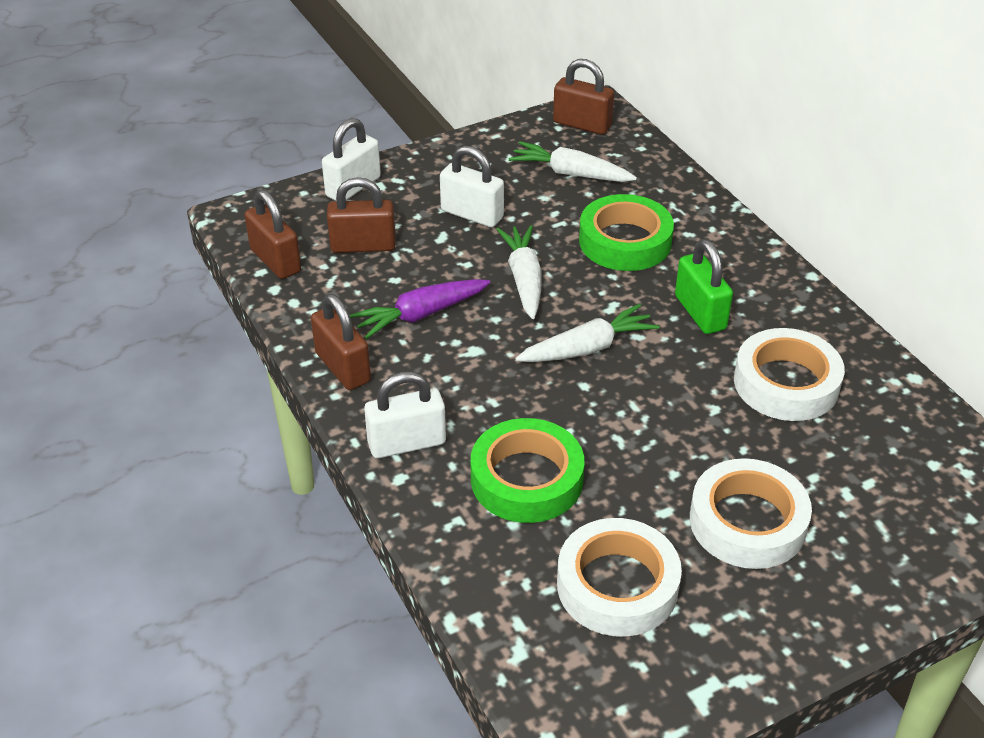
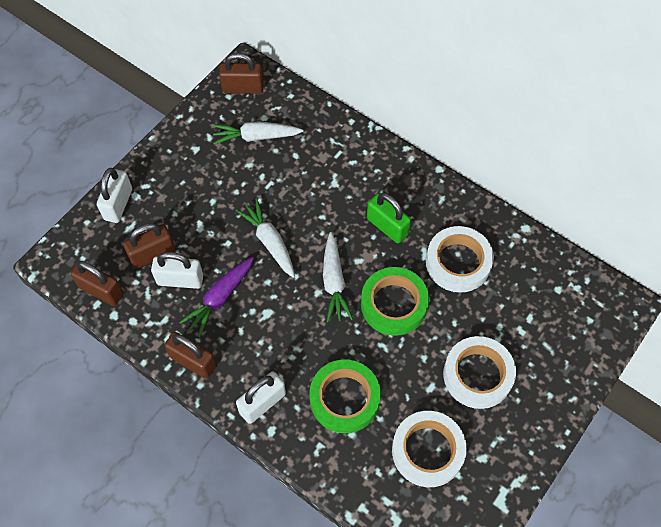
camera: 25 degrees left, 20 degrees up
white padlock [440,146,504,227] -> white padlock moved to [151,252,203,289]
white carrot [515,304,660,362] -> white carrot turned 135 degrees clockwise [323,232,353,323]
green tape [579,194,674,271] -> green tape moved to [361,267,429,336]

